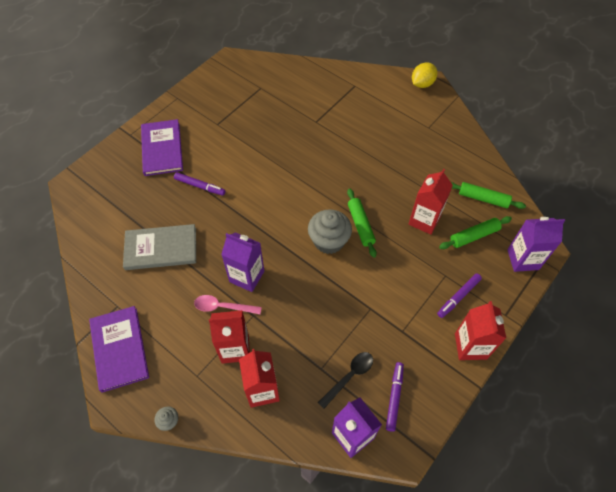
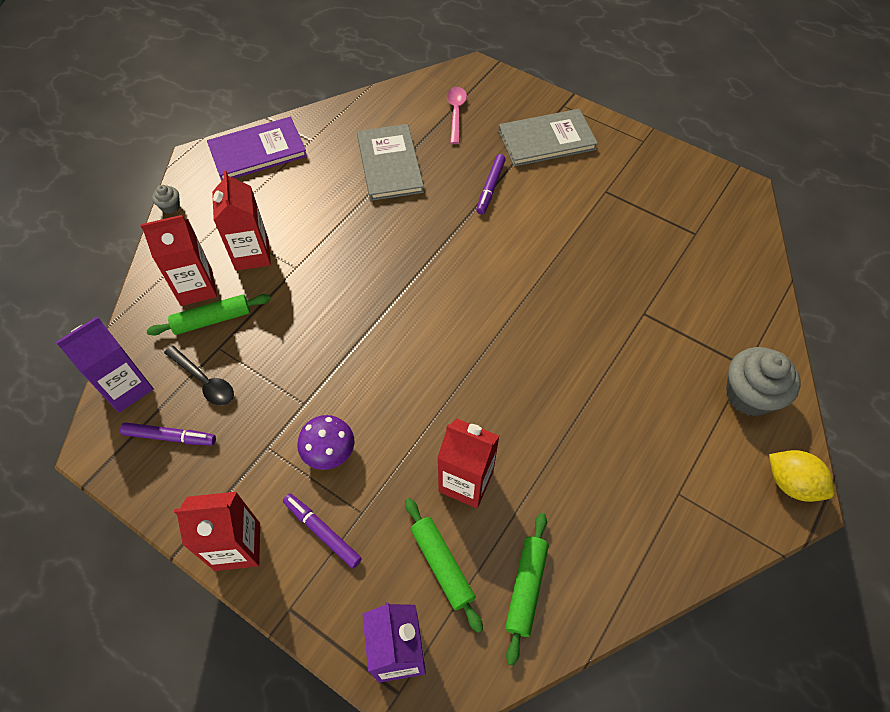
camera: 85 degrees right, 0 degrees up
purple book [141,119,183,176] -> grey book [498,109,598,167]
pink spoon [194,295,262,314] -> pink spoon moved to [447,87,467,144]
purple carton [221,232,264,292] -> none
grey cupcake [308,209,352,254] -> grey cupcake moved to [726,347,801,416]
green rolling pin [347,189,377,258] -> green rolling pin moved to [147,294,271,336]
none -> purple mushroom [297,415,354,470]

